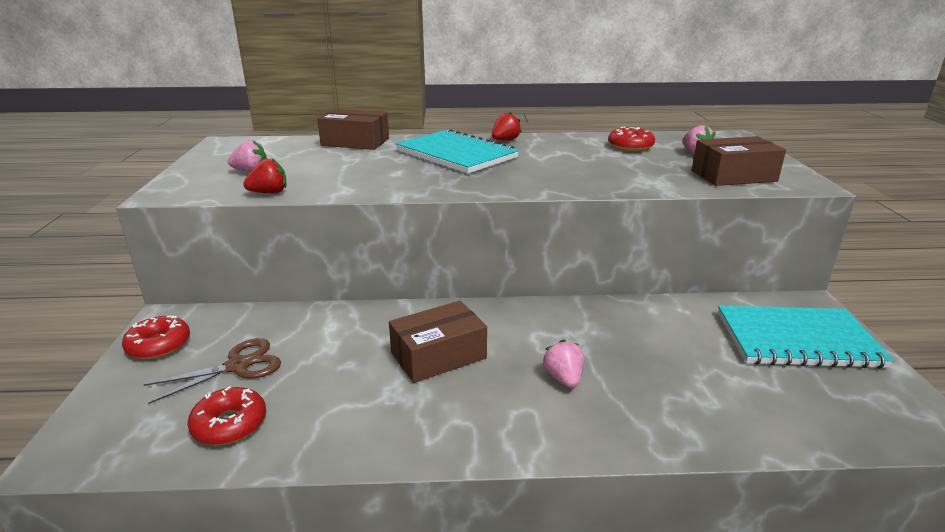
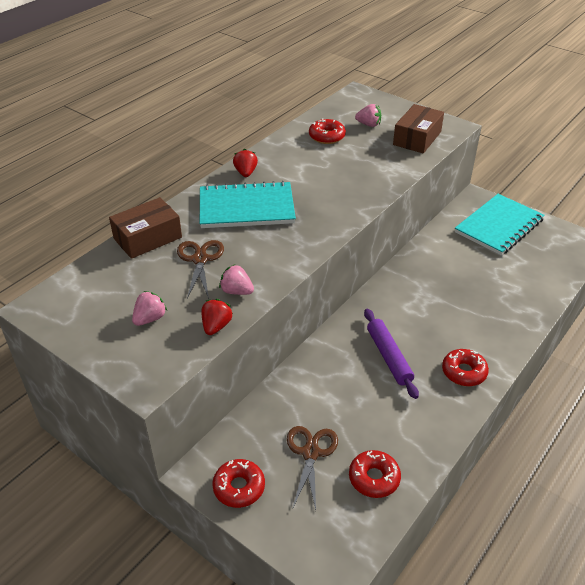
camera: 50 degrees left, 15 degrees up
brown box [389,301,487,383] -> purple rolling pin [364,309,419,399]
pink strawberry [543,340,584,388] -> pink strawberry moved to [219,264,254,295]
none -> brown scissors [177,240,224,299]
none -> red donut [442,349,489,386]

